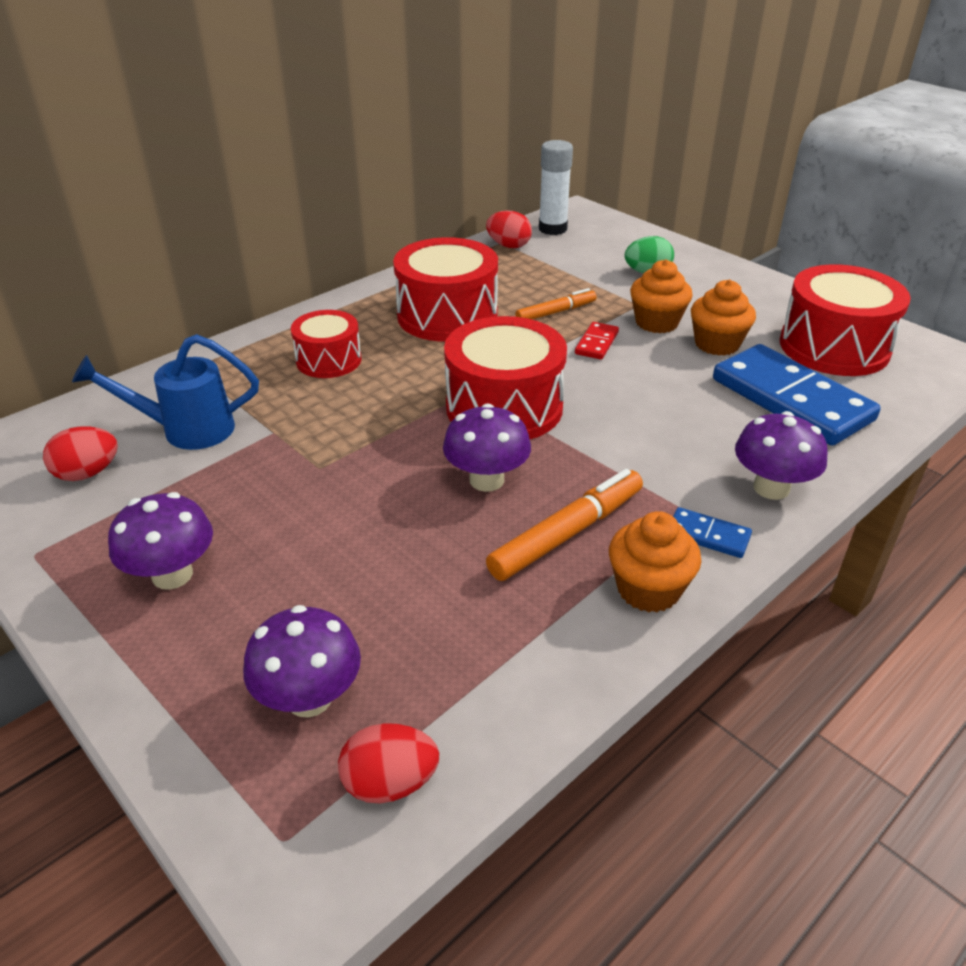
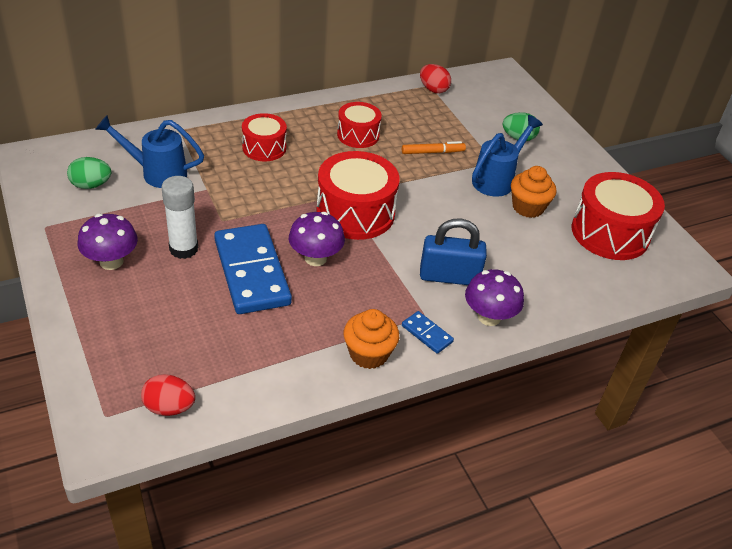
camera: 15 degrees right, 5 degrees up
red egg [43,426,118,481] -> green egg [67,157,111,189]
purple mushroom [243,605,361,718] -> none
red drum [393,237,498,342] -> red drum [337,102,382,148], size x0.60
orange marker [486,469,643,581] -> none
white glue stick [539,140,573,235] -> white glue stick moved to [161,176,198,259]
red domino [575,322,619,360] -> none
orange cupcake [630,260,693,333] -> blue watering can [472,115,543,197]
blue domino [713,344,881,446] -> blue domino moved to [214,224,292,314]
none -> blue padlock [420,218,487,285]

